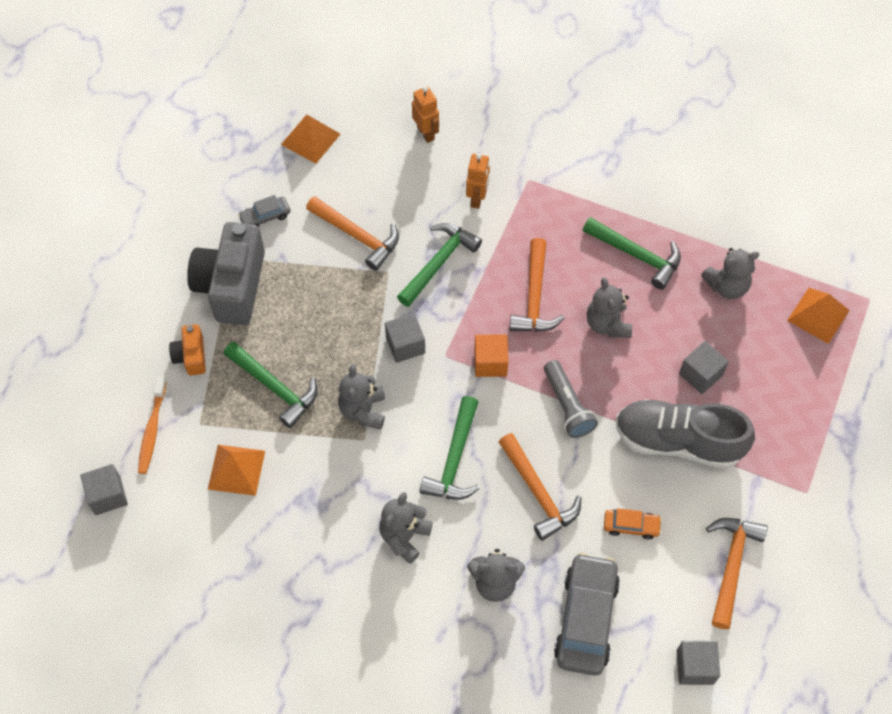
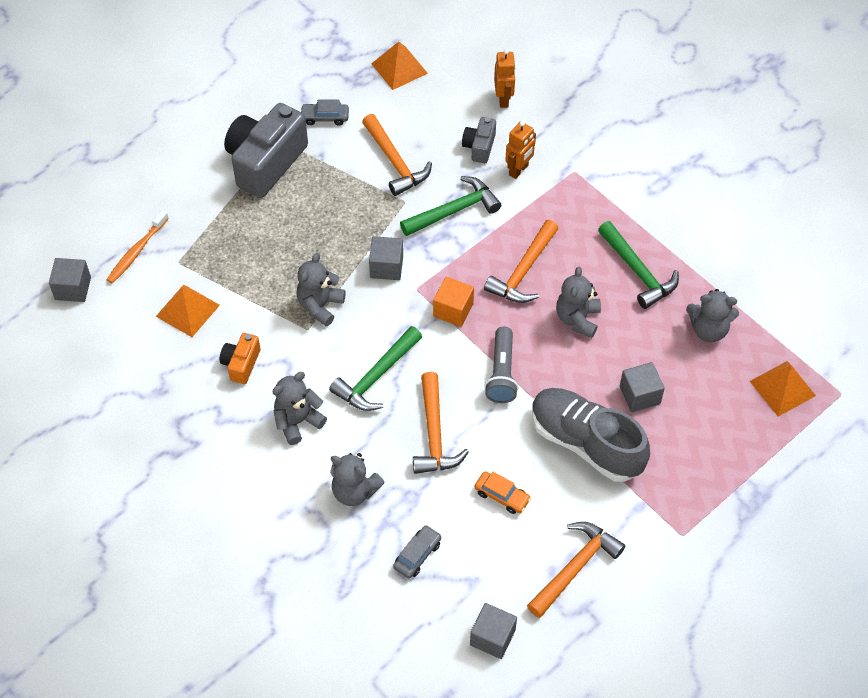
camera: 25 degrees right, 5 degrees down
orange camera [169,324,206,375] -> orange camera moved to [220,333,261,384]
green hammer [224,342,318,428] -> none
grey car [554,553,620,676] -> grey car [393,525,441,578], size x0.49
none -> grey camera [462,117,496,163]

